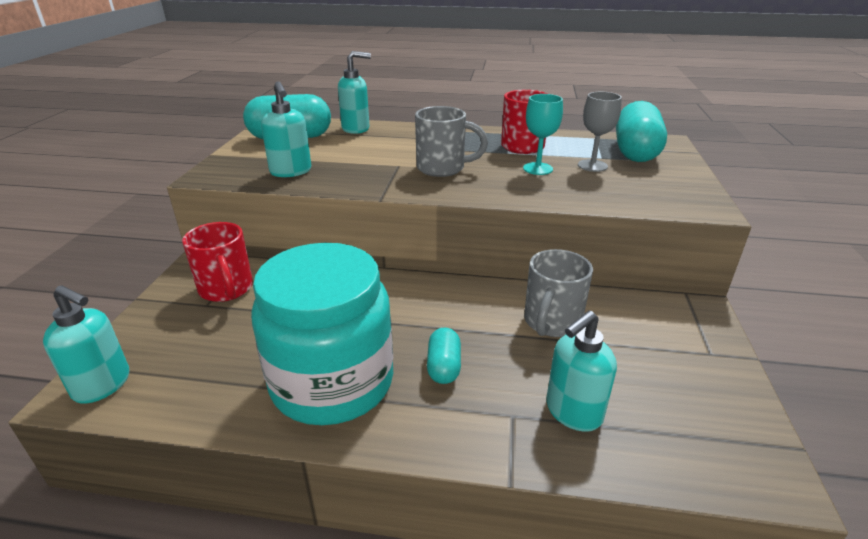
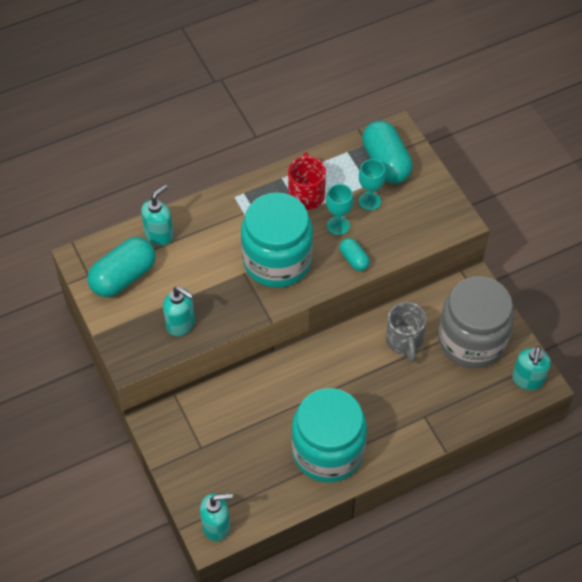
camera: 35 degrees left, 25 degrees up
red mug [182,222,253,302] -> none
grey mug [415,106,488,177] -> turquoise jar [241,193,313,288]
turquoise capsule [427,328,461,384] -> turquoise capsule moved to [339,238,370,271]
turquoise soap dispenser [546,311,617,432] -> turquoise soap dispenser moved to [512,346,551,390]
grey goblet [578,92,622,172] -> turquoise goblet [359,159,386,211]
none -> grey jar [438,276,514,368]

